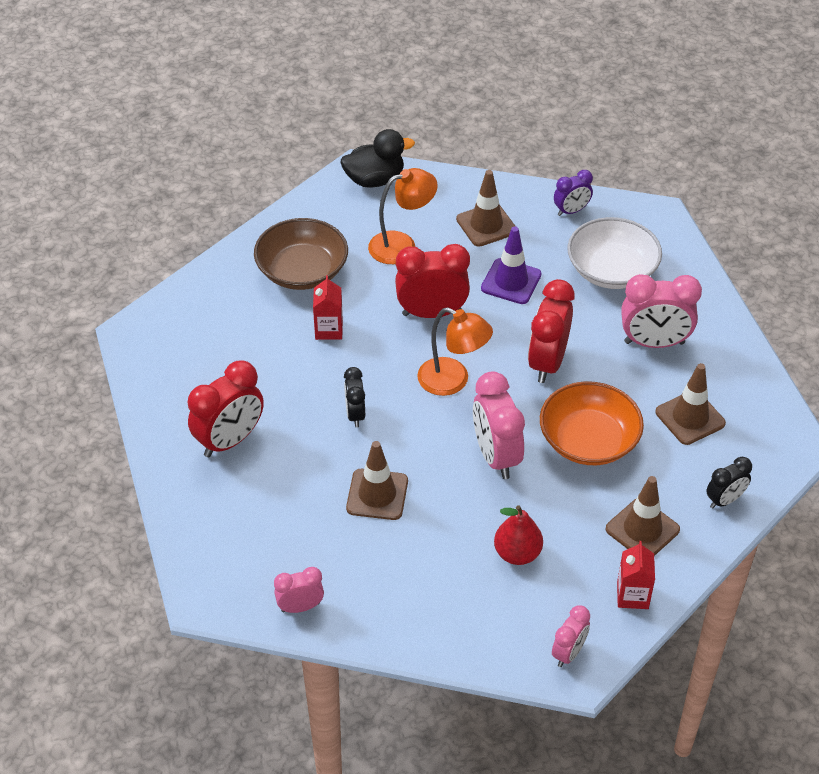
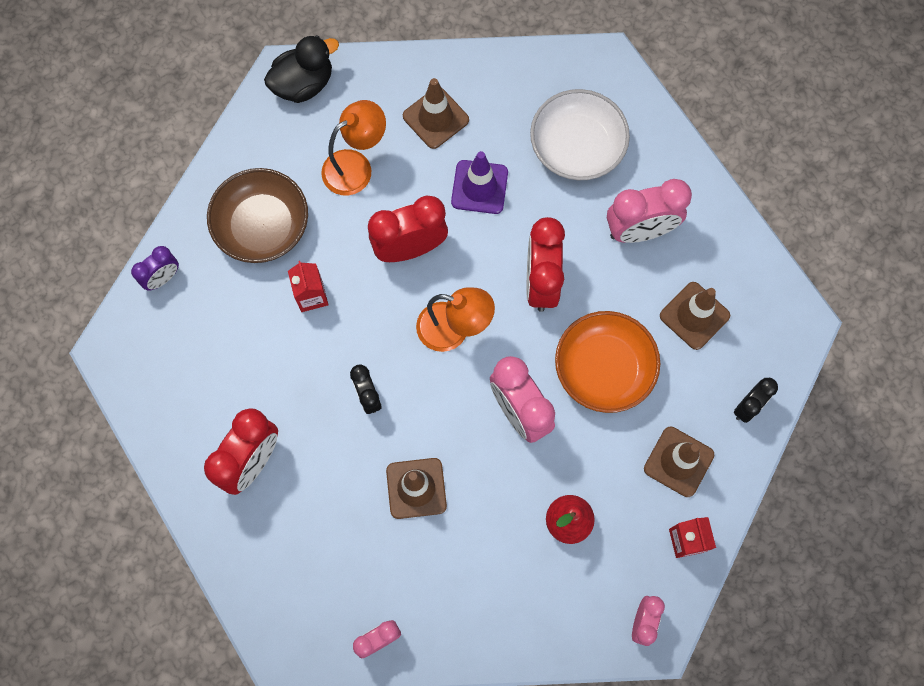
camera: 15 degrees left, 25 degrees up
purple clock [554,170,593,216] -> purple clock moved to [131,246,179,291]

